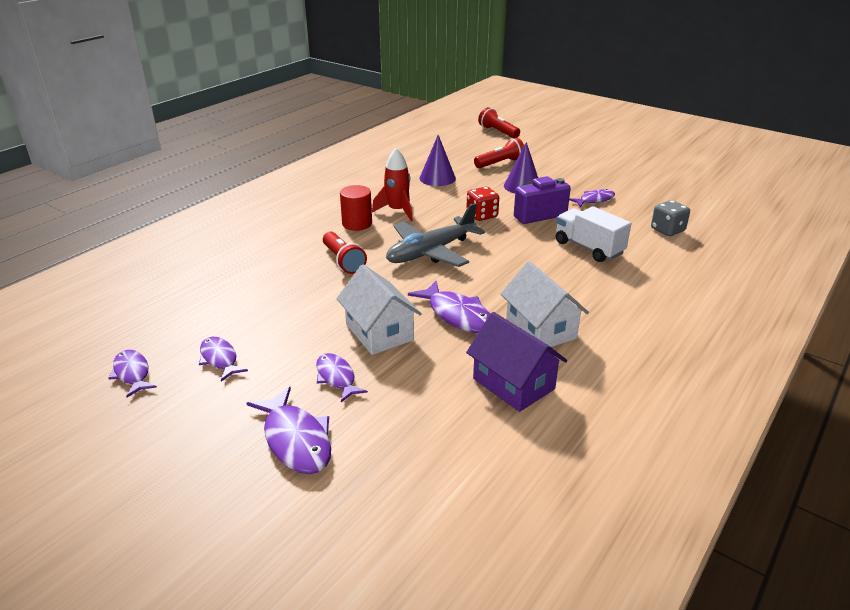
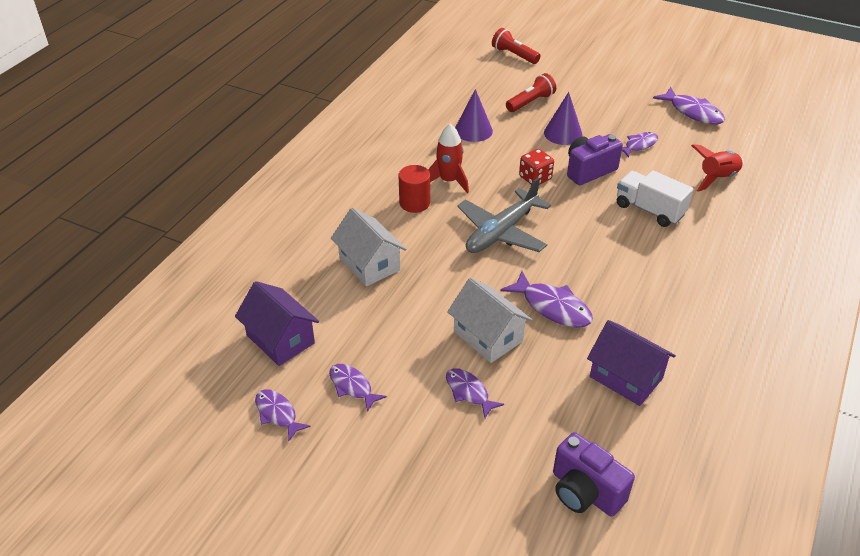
camera: 10 degrees left, 10 degrees up
purple fish [247,387,331,474] -> purple fish moved to [653,87,725,124]
red flashlight [323,232,367,274] -> none
white house [501,261,589,347] -> white house moved to [331,208,406,287]
grey dice [651,200,690,236] -> red rocket [691,144,744,192]
none -> purple house [235,281,319,366]
none -> purple camera [553,432,635,517]

